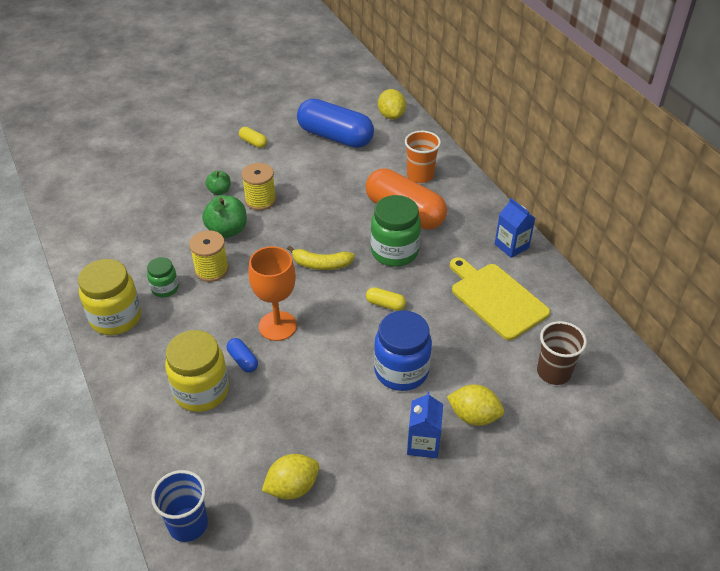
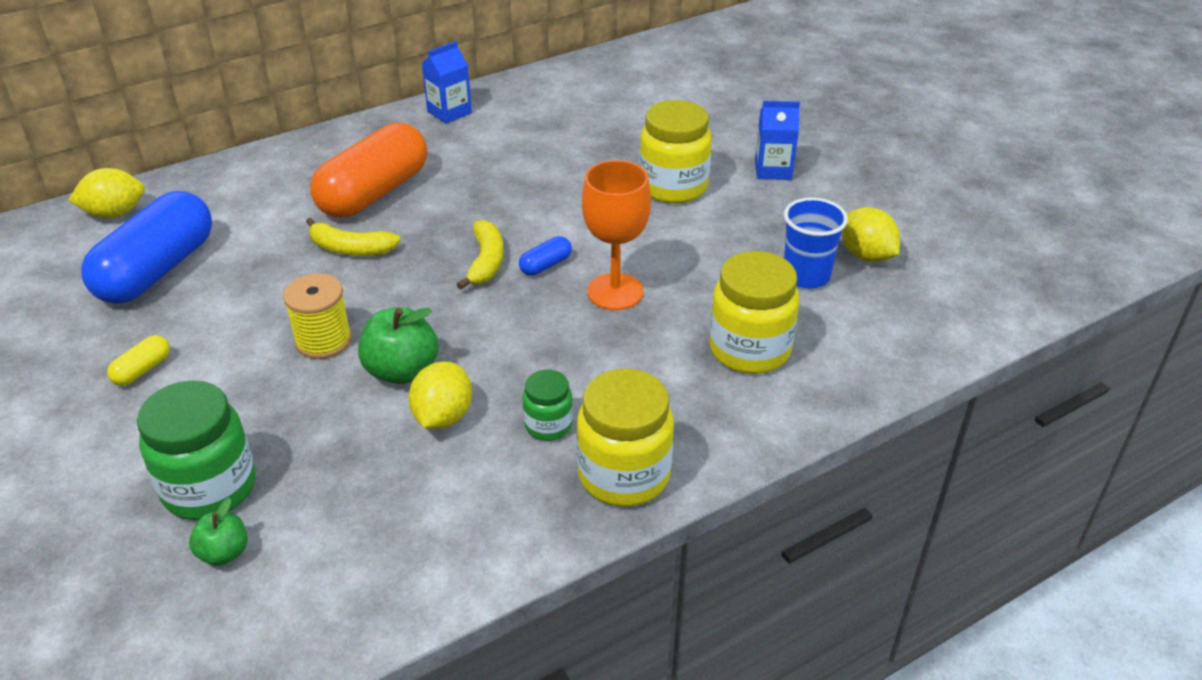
camera: 95 degrees left, 5 degrees down
blue cup [151,470,208,542] -> blue cup moved to [784,197,848,288]
yellow spool [189,230,229,282] -> none
green apple [206,171,231,195] -> green apple moved to [189,498,248,566]
blue capsule [227,338,258,373] -> blue capsule moved to [519,236,572,276]
yellow capsule [366,287,406,311] -> none
green jar [371,195,421,267] -> green jar moved to [137,380,255,520]
blue jar [374,311,432,391] -> yellow jar [639,100,712,204]
orange cup [405,131,441,183] -> none
yellow lemon [447,384,504,426] -> yellow lemon moved to [409,361,472,429]
yellow cutting board [450,257,550,340] -> none
brown cup [537,321,587,385] -> none
none -> yellow banana [306,218,401,256]

